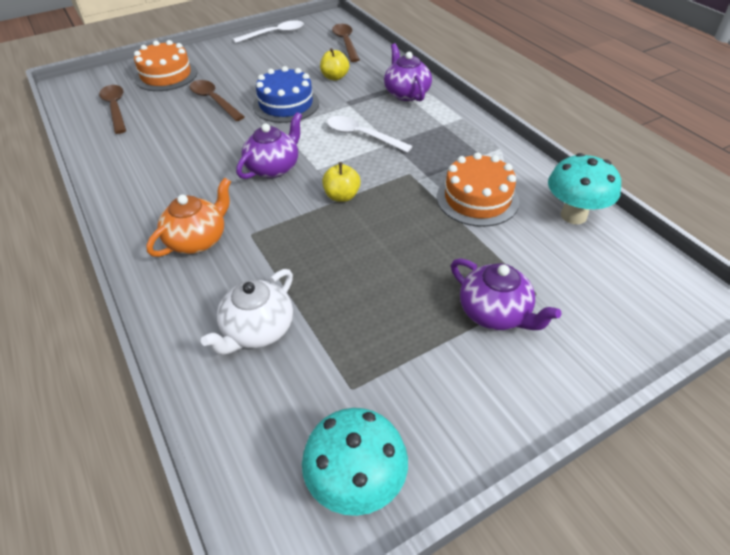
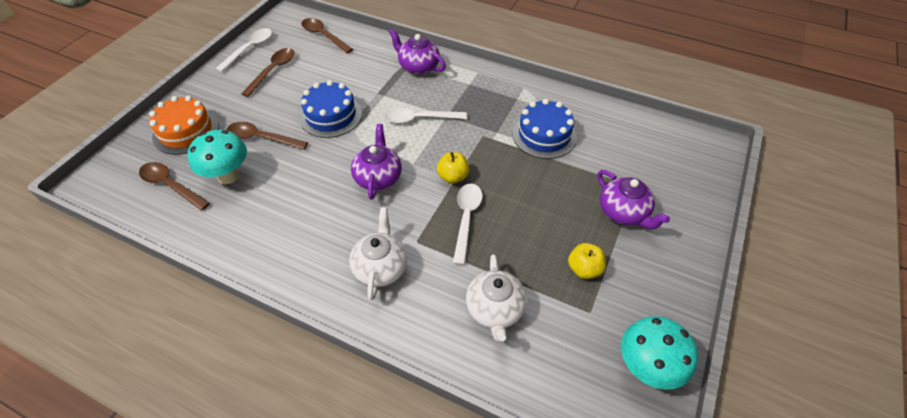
camera: 35 degrees left, 5 degrees up
orange teapot [146,178,231,257] -> white teapot [349,207,407,300]
yellow apple [320,48,349,81] -> yellow apple moved to [568,243,606,279]
orange cake [437,152,519,227] -> blue cake [513,99,577,159]
purple teapot [451,258,561,330] -> purple teapot turned 45 degrees clockwise [597,170,670,229]
turquoise mushroom [548,153,621,224] -> turquoise mushroom moved to [188,130,247,184]
none -> brown spoon [241,48,294,97]
none -> white spoon [453,184,483,265]

